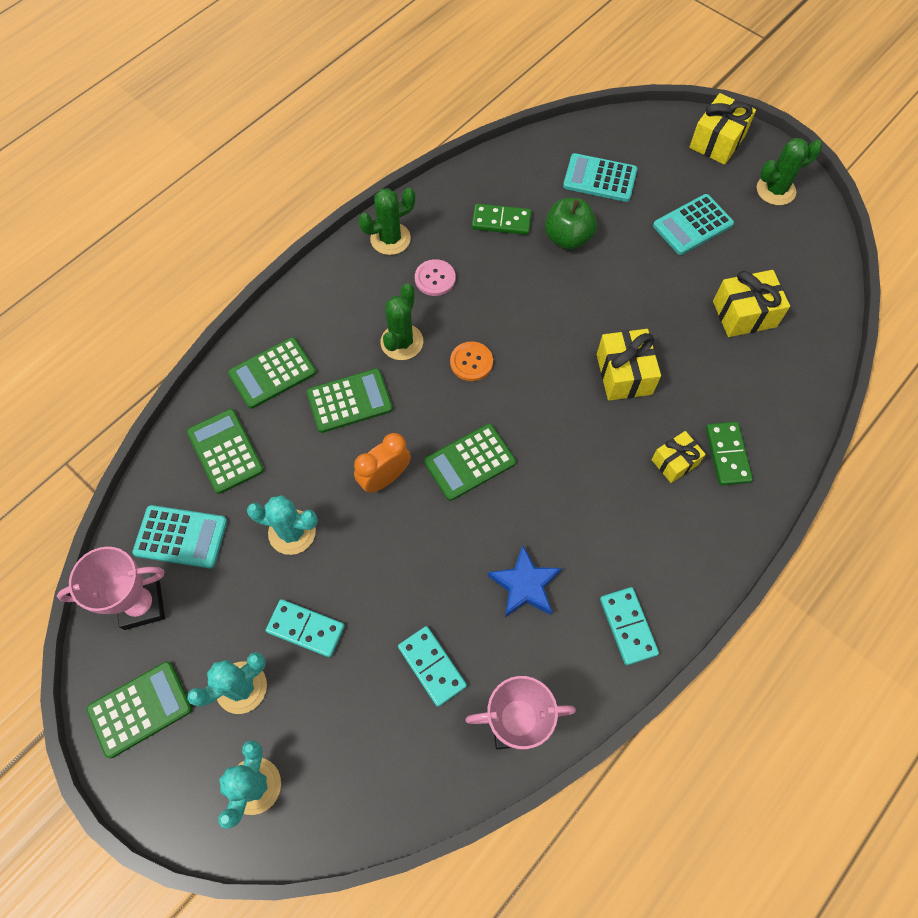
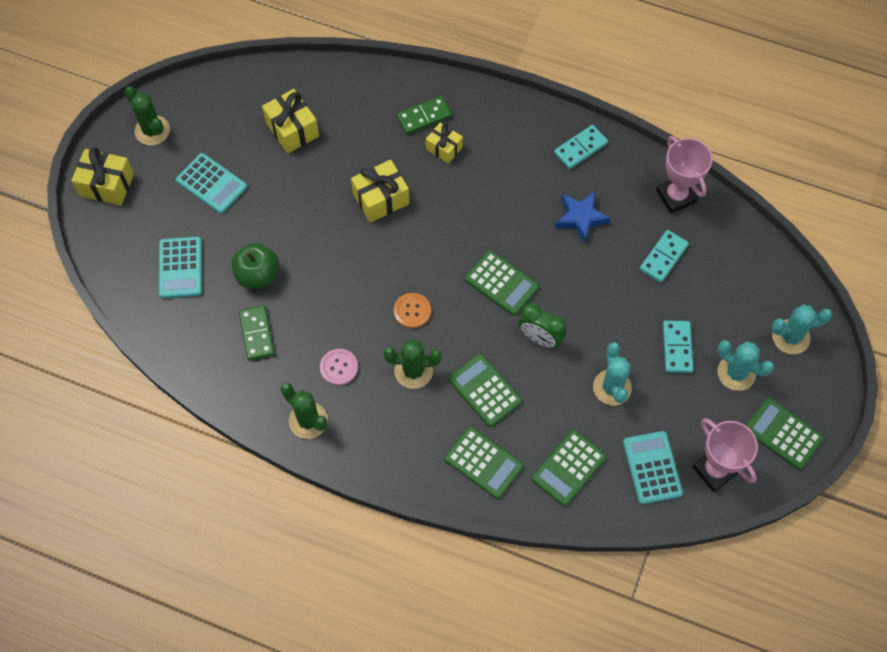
camera: 110 degrees left, 0 degrees up
orange clock [354,433,411,493] -> green clock [518,303,566,348]

